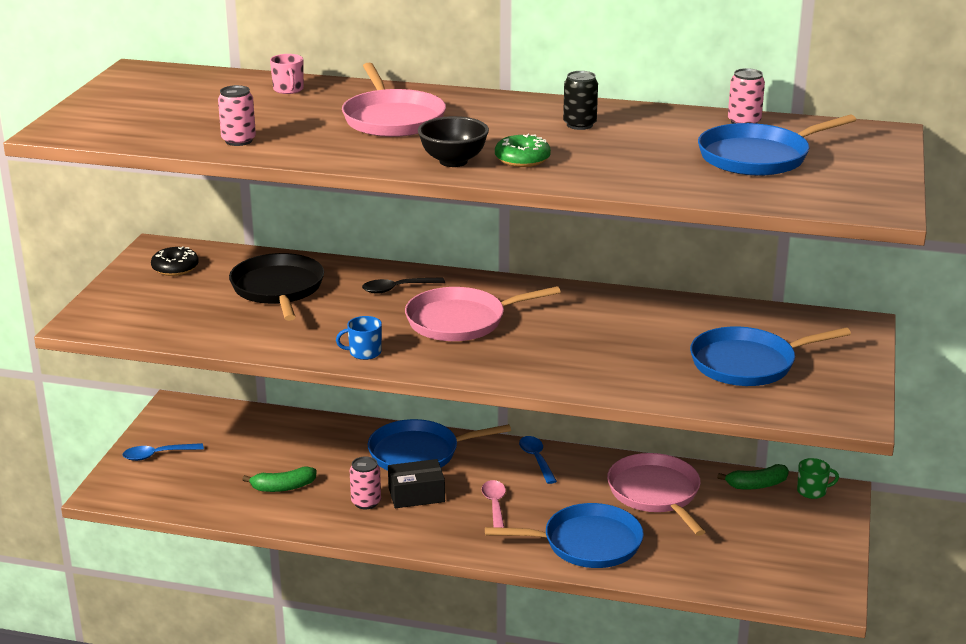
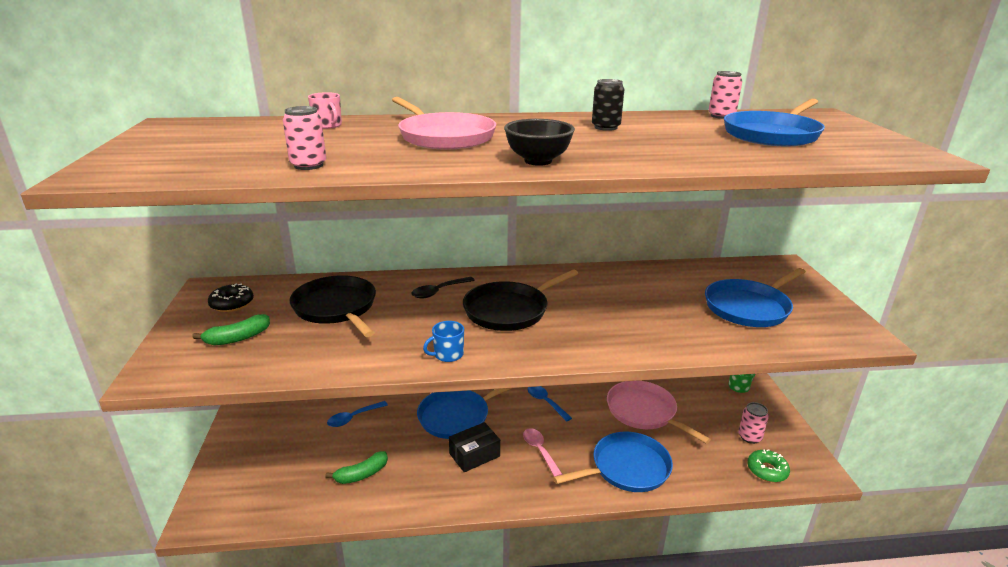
camera: 20 degrees left, 0 degrees up
blue spoon [123,443,204,461] -> blue spoon moved to [327,401,388,427]
pink can [350,456,381,509] -> pink can moved to [738,402,769,444]
pink pan [405,286,561,341] -> black pan [463,270,578,331]
green donut [495,134,551,167] -> green donut moved to [747,449,790,482]
green banana [717,464,789,490] -> green banana moved to [192,314,270,345]

